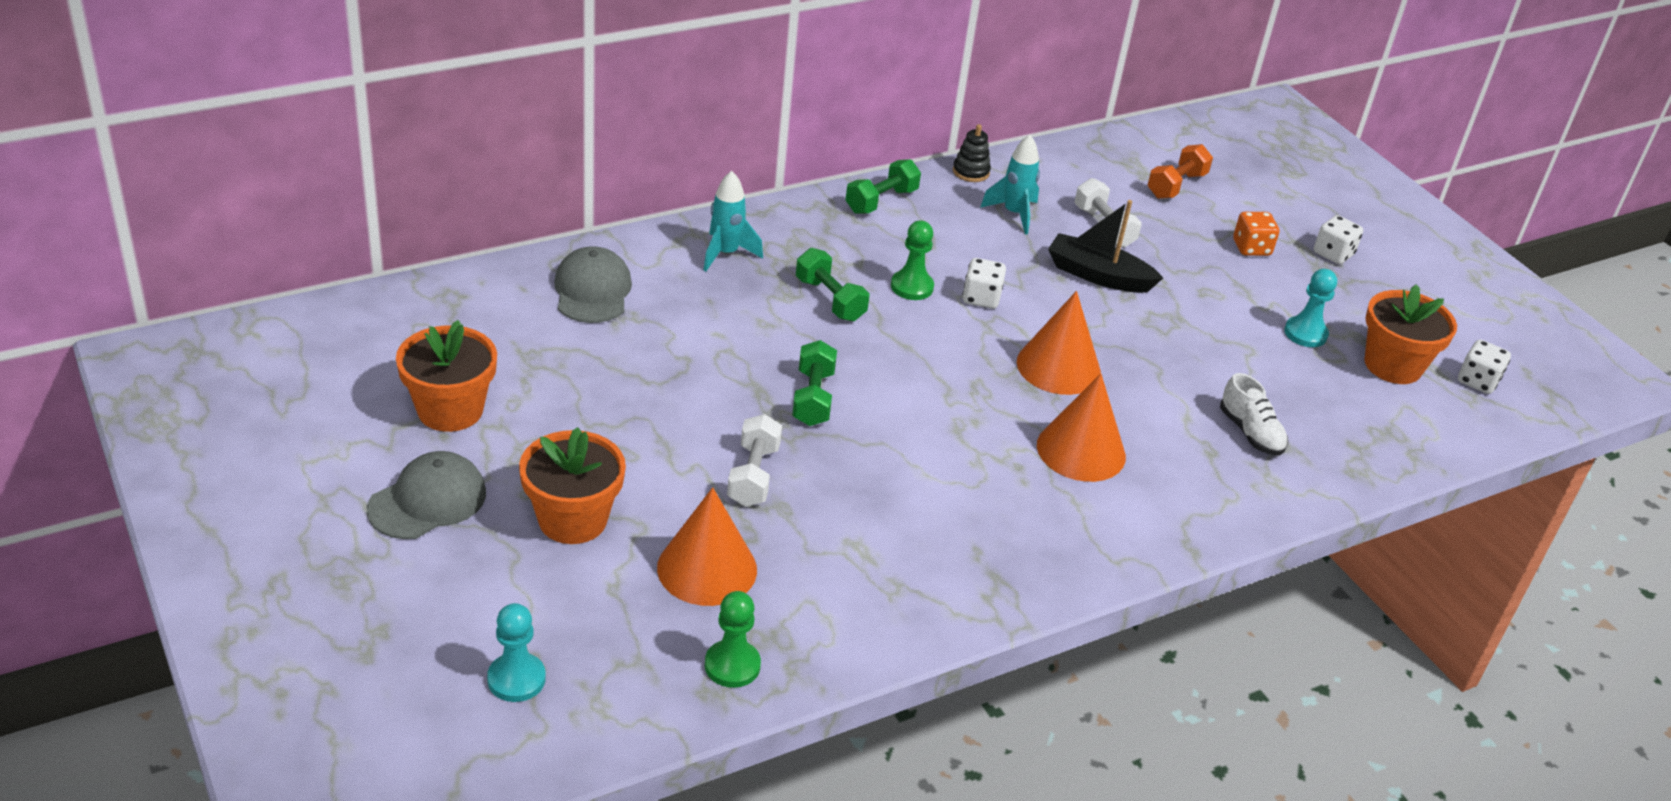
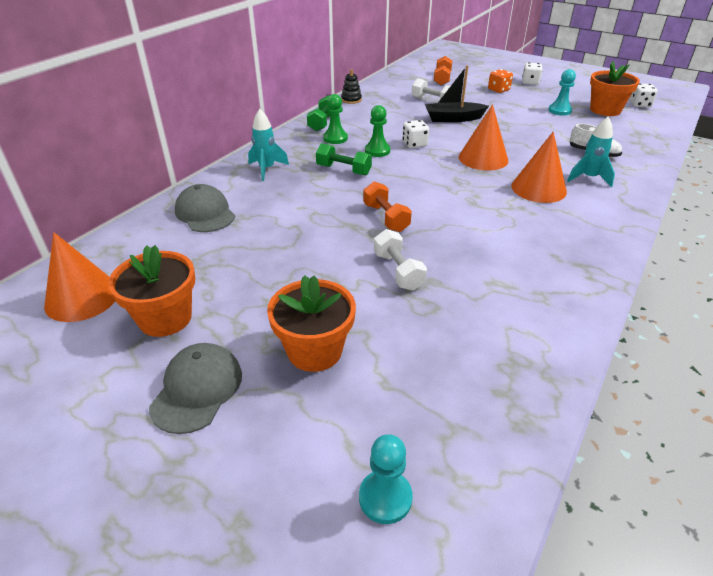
camera: 25 degrees left, 0 degrees up
orange cone [657,487,757,606] -> orange cone moved to [44,232,115,322]
green pawn [705,591,761,688] -> green pawn moved to [323,94,348,144]
green dumbbell [792,340,837,426] -> orange dumbbell [363,181,412,232]
turquoise rocket [980,135,1040,234] -> turquoise rocket moved to [567,117,615,187]

